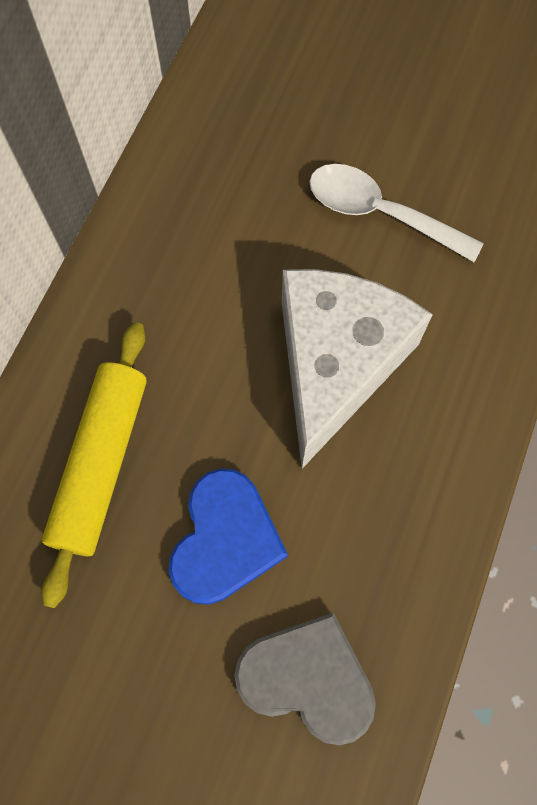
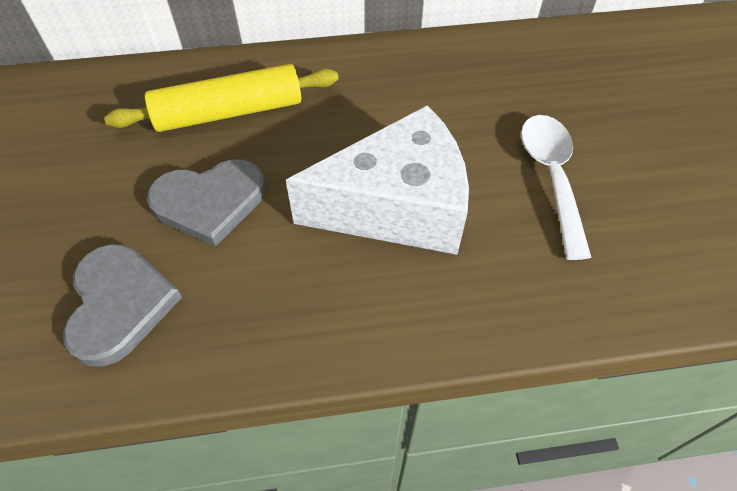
camera: 60 degrees right, 15 degrees down
blue heart [169,468,288,605] -> grey heart [147,159,266,247]

